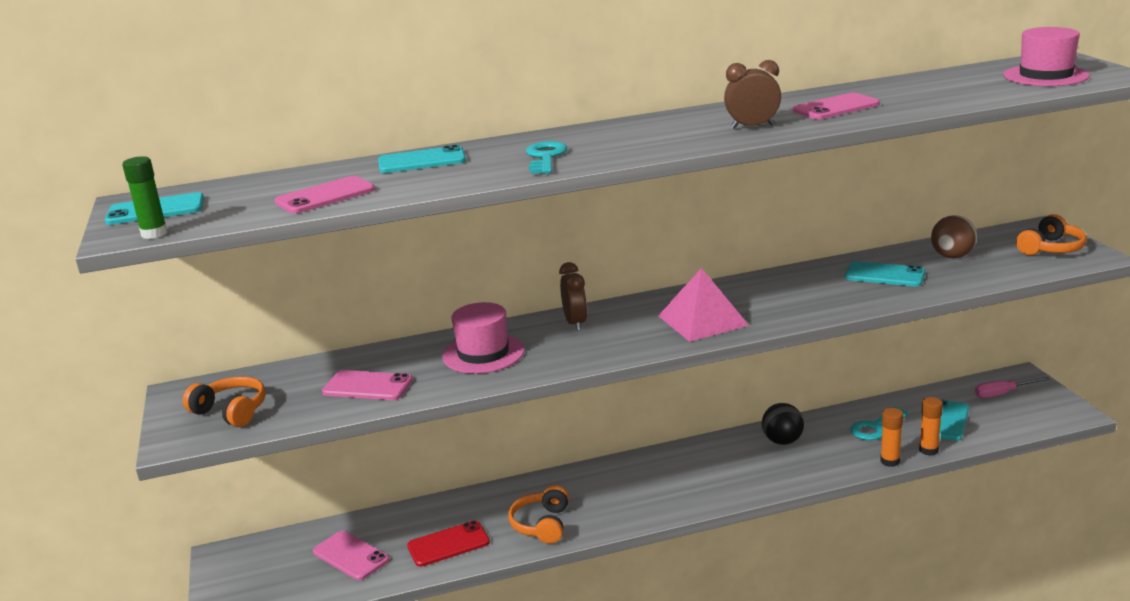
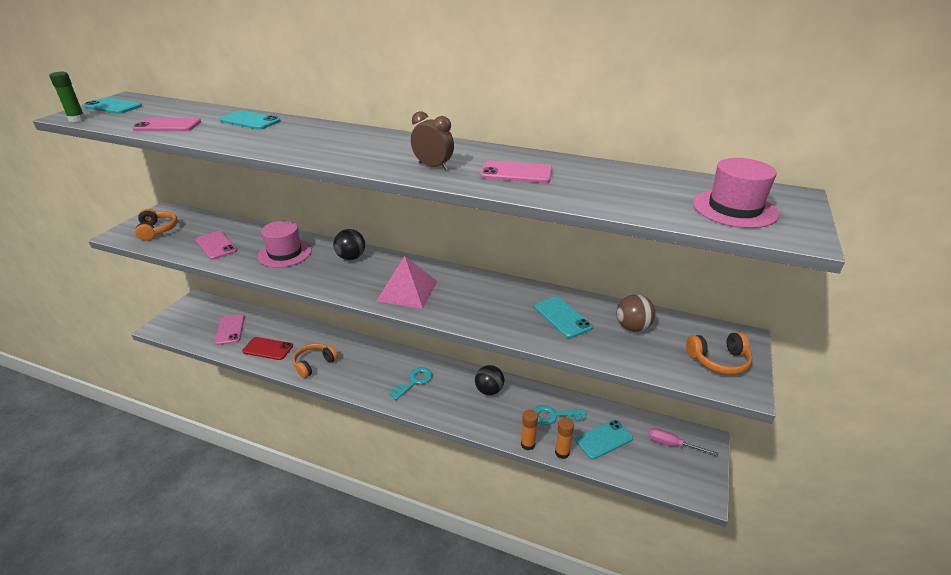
camera: 35 degrees right, 10 degrees up
turquoise key [526,141,567,174] -> turquoise key moved to [389,367,432,400]
brown clock [559,262,587,331] -> black ball [333,229,365,260]

